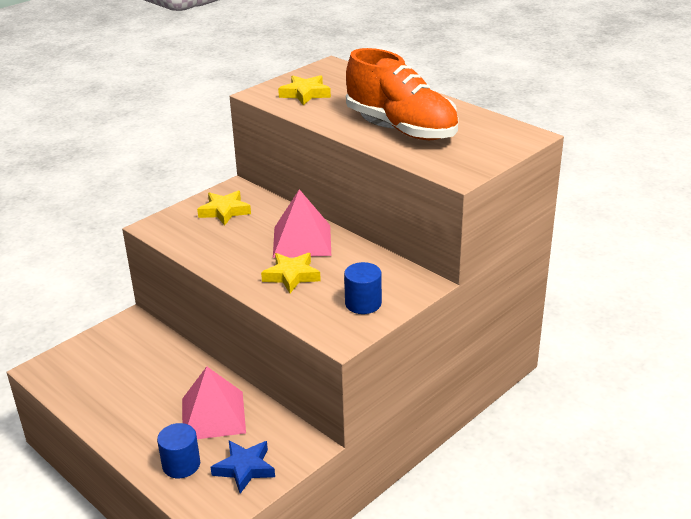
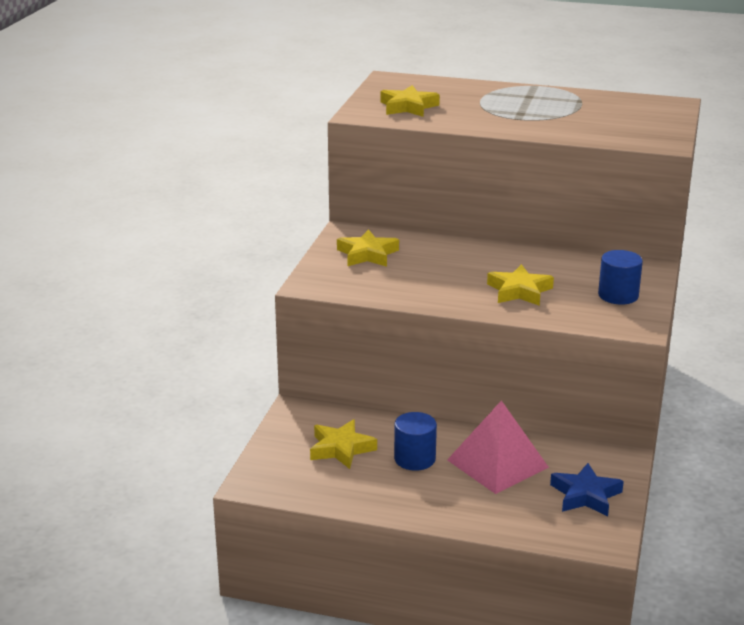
camera: 30 degrees left, 5 degrees down
blue cylinder [157,423,200,478] -> blue cylinder moved to [394,412,437,471]
pink pyramid [273,189,331,258] -> none
orange shoe [346,48,458,140] -> none
none -> yellow star [310,419,377,469]

